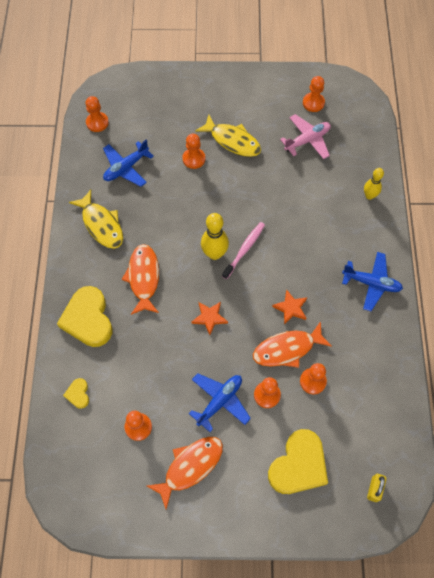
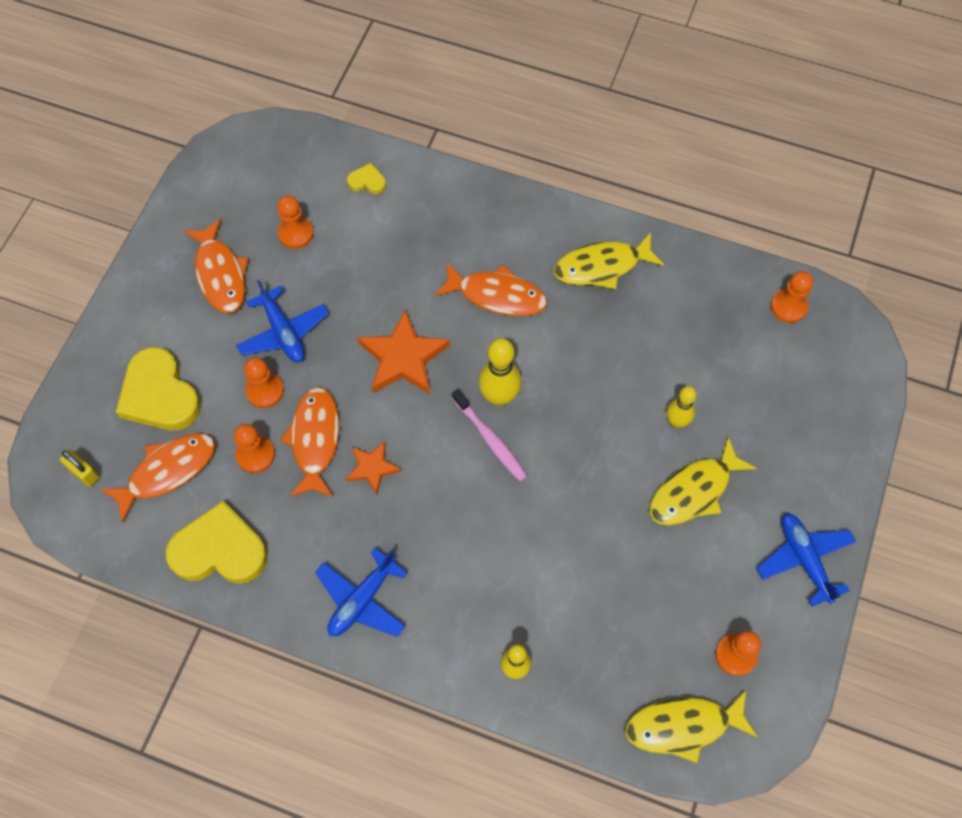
camera: 110 degrees right, 0 degrees up
yellow heart [57,286,112,347] -> yellow heart moved to [166,501,268,584]
blue plane [103,139,154,187] -> blue plane moved to [756,513,856,606]
orange pawn [183,134,205,169] -> yellow bowling pin [667,386,697,428]
orange star [192,302,228,335] -> orange star [358,309,450,394], size x1.73
pink plane [280,114,331,159] -> none
none -> orange fish [100,433,215,523]
none -> yellow fish [625,690,757,763]

